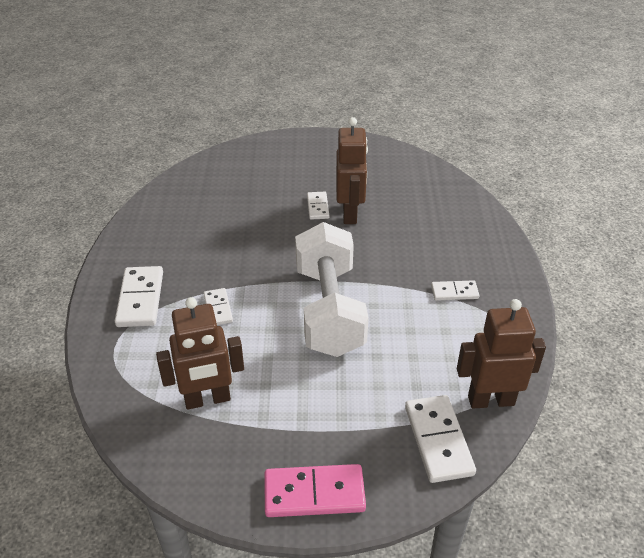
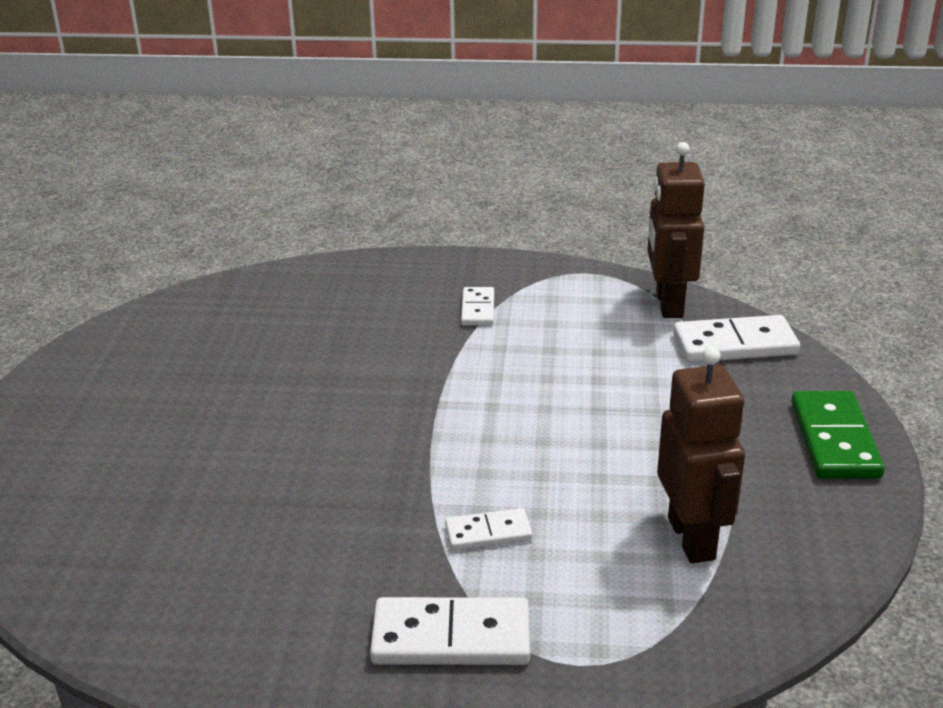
camera: 85 degrees left, 10 degrees down
pink domino [265,464,366,517] -> green domino [791,391,885,479]
white dumbbell [295,222,369,357] -> none
white domino [307,192,329,220] -> none
brown robot [336,117,368,224] -> none

